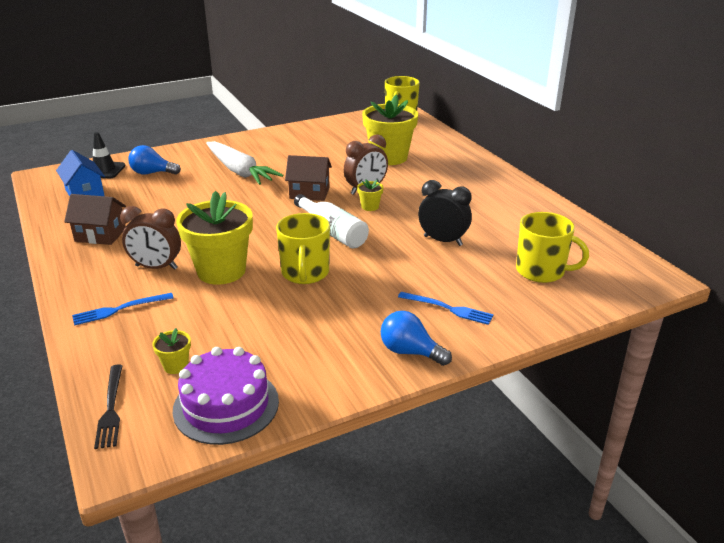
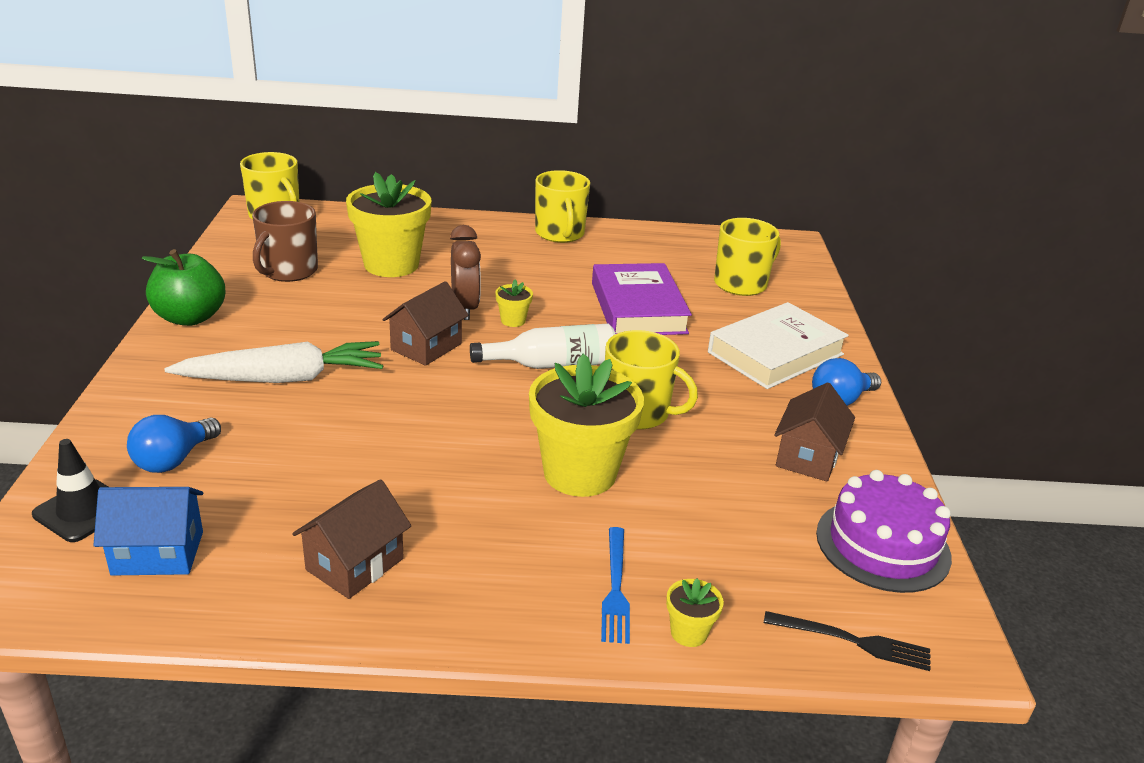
camera: 65 degrees left, 0 degrees up
brown clock [120,206,181,270] -> none
yellow flower pot [152,328,191,374] -> yellow flower pot moved to [666,578,724,647]
blue fork [398,292,494,325] -> white book [708,302,849,389]
black clock [418,180,472,246] -> purple book [592,263,692,335]
none -> green apple [141,249,225,326]
none -> brown mug [252,201,318,282]
none -> yellow mug [535,170,590,243]
none -> brown house [774,382,855,482]

